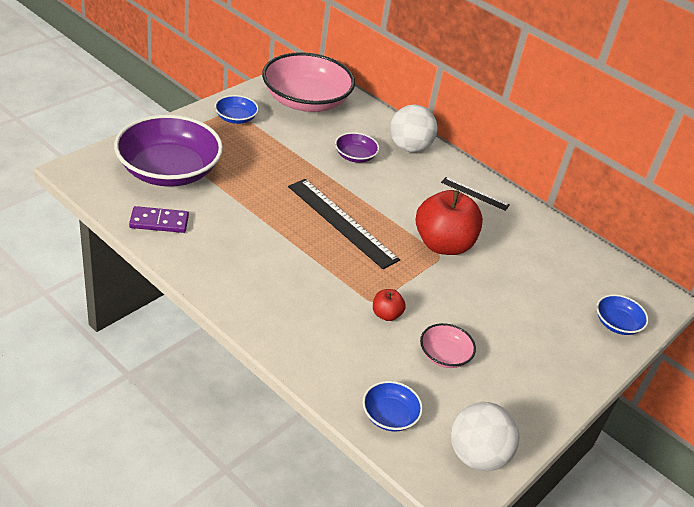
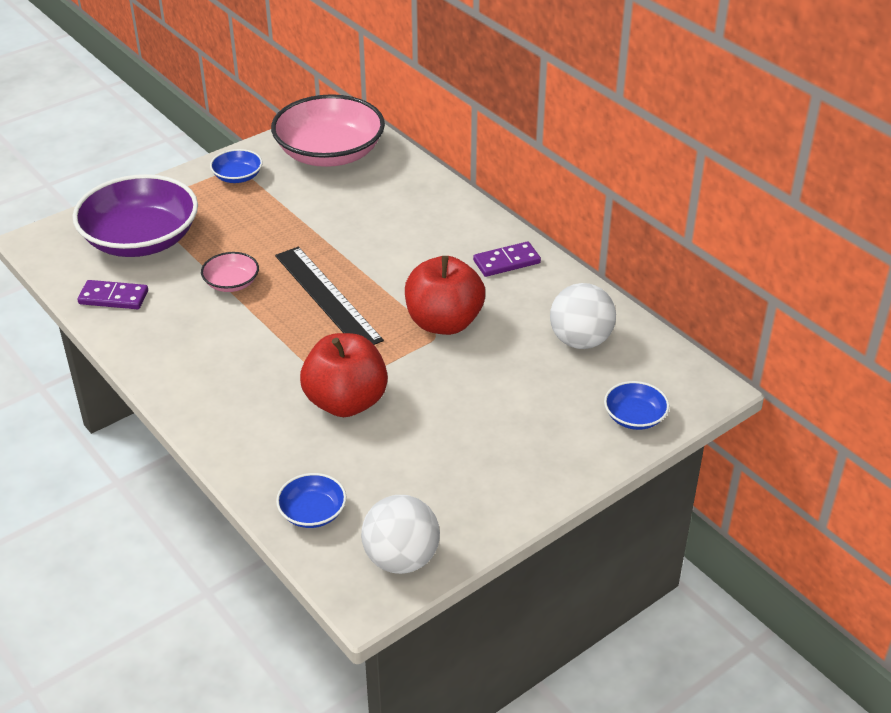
camera: 15 degrees right, 0 degrees up
purple bowl [335,132,379,163] -> none
red apple [373,289,406,321] -> red apple [300,333,388,417], size x2.21
white ball [390,105,437,153] -> white ball moved to [550,283,616,349]
pink bowl [420,323,476,368] -> pink bowl moved to [201,252,259,292]
black ruler [441,177,510,211] -> purple domino [473,242,541,277]

